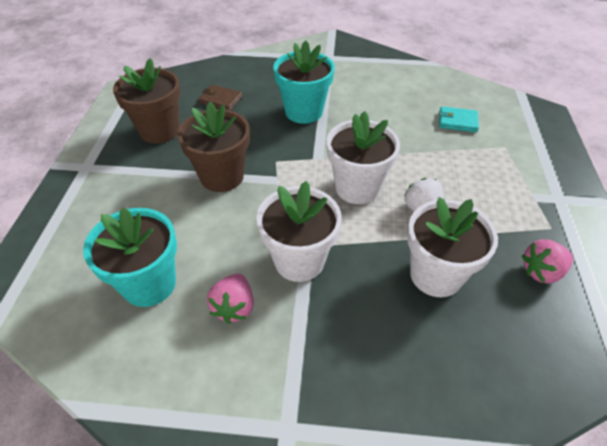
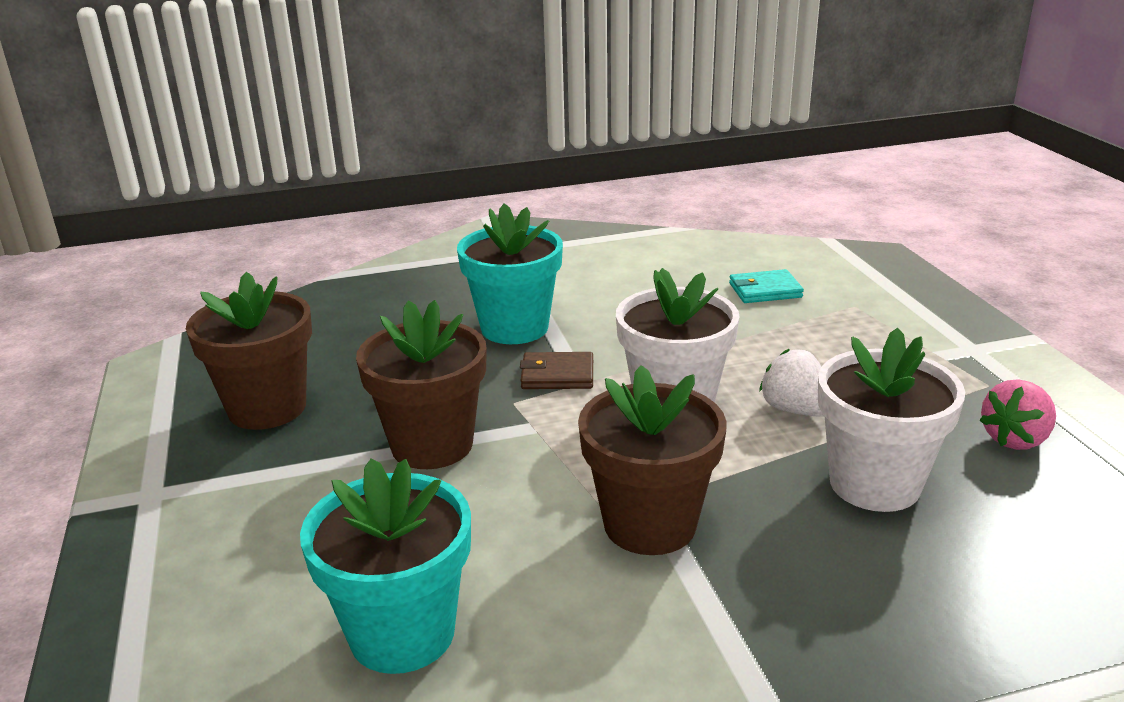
camera: 20 degrees left, 20 degrees down
brown wallet [198,85,242,111] -> brown wallet moved to [520,352,593,389]
pink strawberry [207,273,254,324] -> none
white flower pot [256,181,342,282] -> brown flower pot [578,365,727,555]

